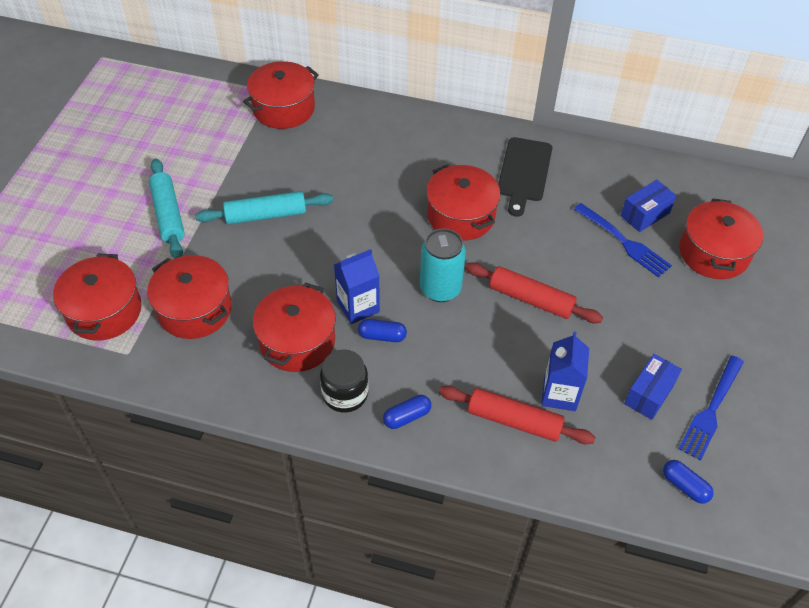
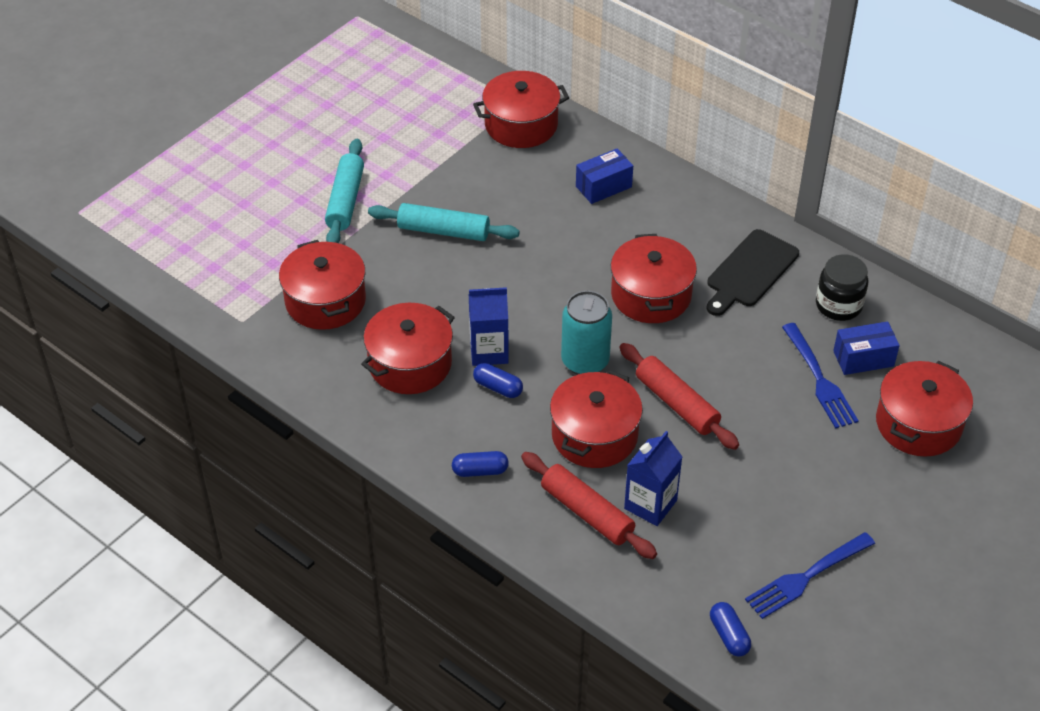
camera: 25 degrees right, 5 degrees down
red pot [53,254,142,341] -> red pot moved to [550,370,643,468]
black jar [320,350,368,413] -> black jar moved to [816,254,868,321]
blue box [624,354,682,420] -> blue box moved to [576,149,633,204]

